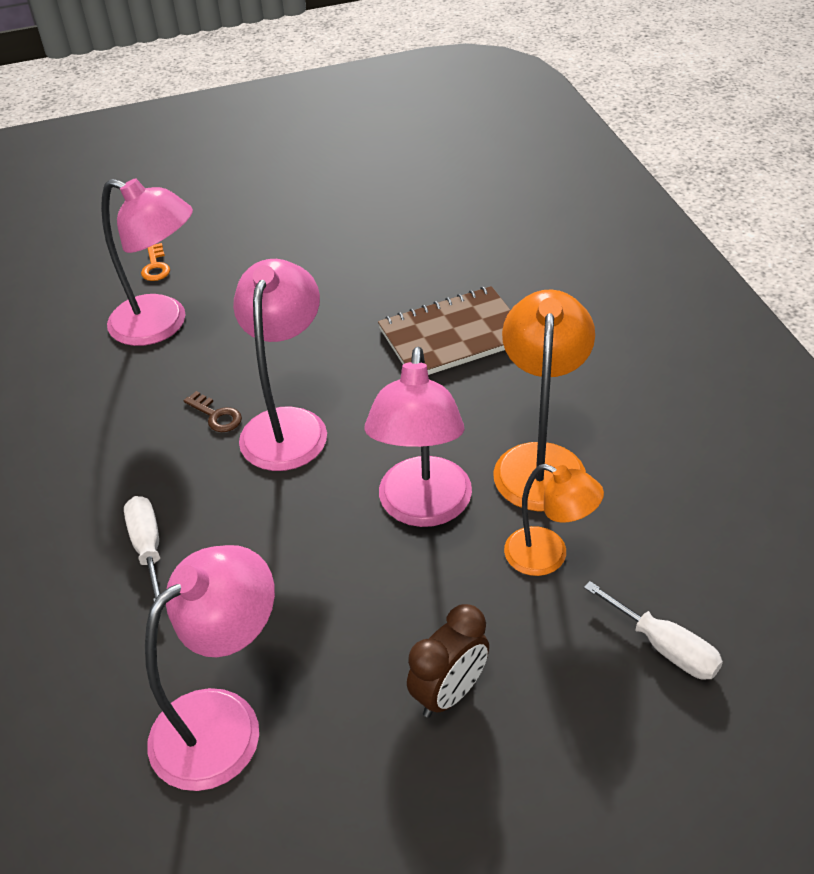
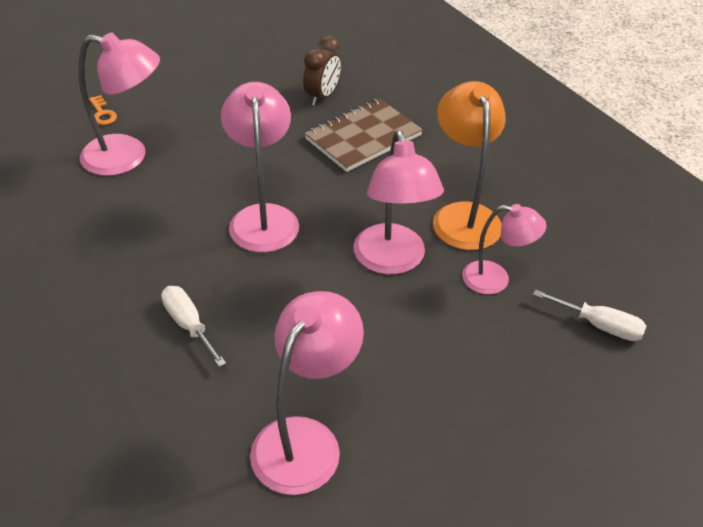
camera: 20 degrees left, 0 degrees up
brown key [183,391,242,432] -> none
brown clock [407,604,489,718] -> brown clock moved to [303,36,341,106]
orange lamp [504,464,604,576] -> pink lamp [462,204,547,294]

